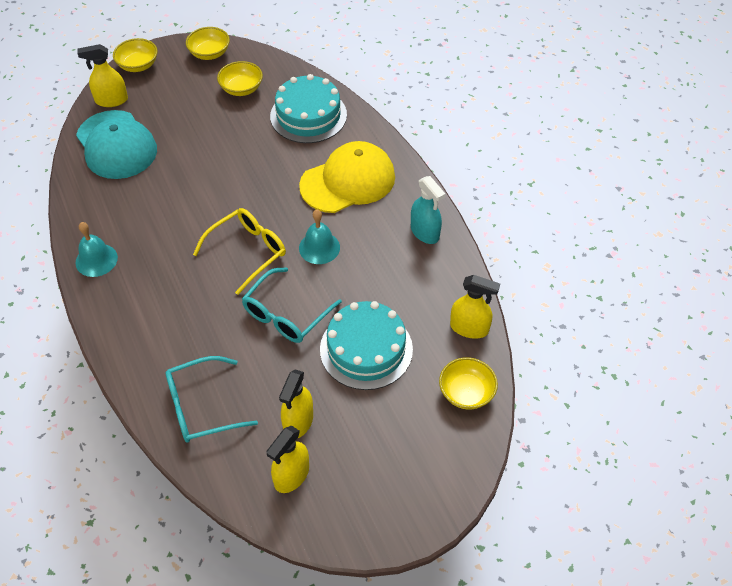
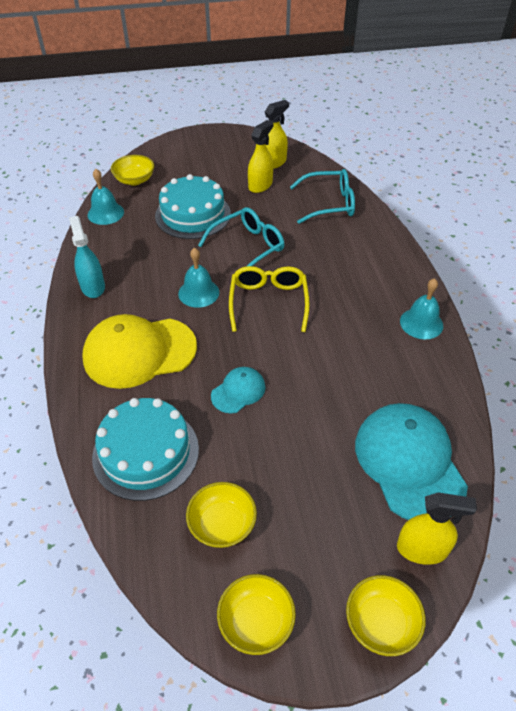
camera: 165 degrees left, 5 degrees down
yellow glasses [193,208,286,295] -> yellow glasses turned 120 degrees clockwise [229,266,310,332]
yellow spray bottle [450,275,500,339] -> turquoise bell [88,169,124,225]
none -> turquoise cap [211,367,265,413]

